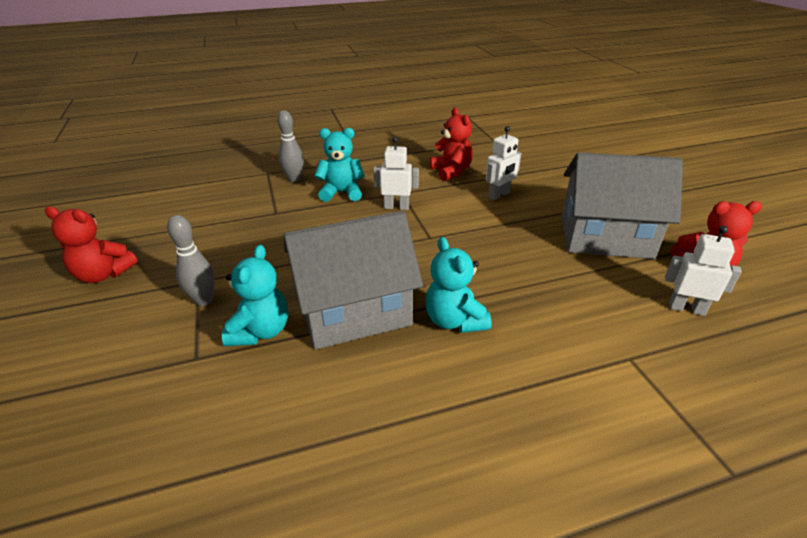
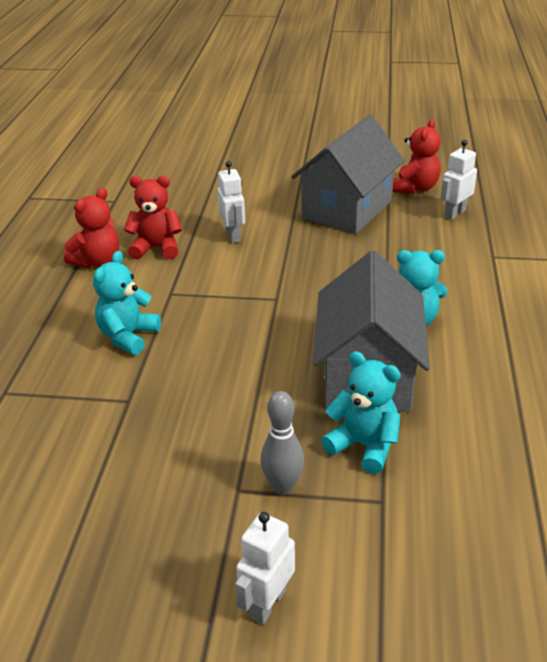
camera: 65 degrees left, 0 degrees up
red teddy bear [45,206,138,283] -> red teddy bear moved to [64,188,119,268]
grey bowling pin [277,111,304,182] -> none
white robot [373,137,419,210] -> white robot moved to [235,512,295,625]

